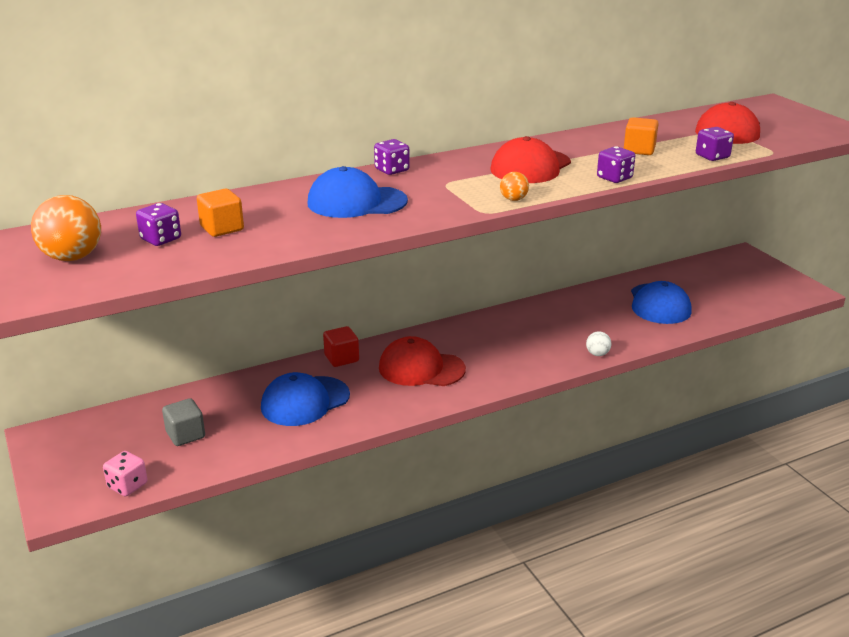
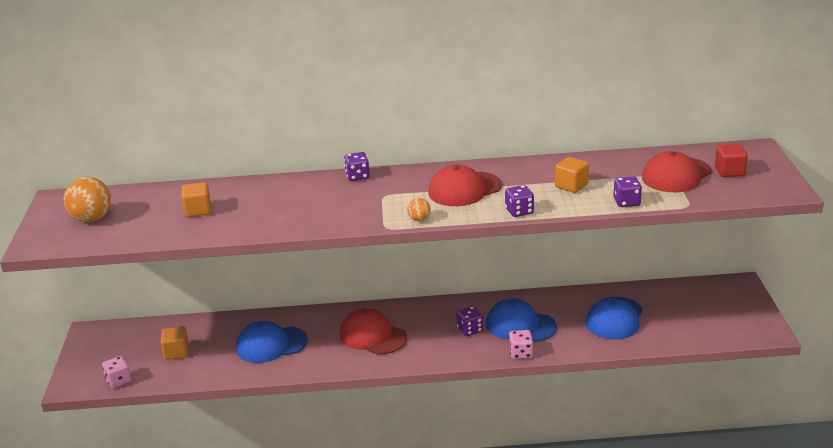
camera: 25 degrees right, 0 degrees up
purple dice [136,203,181,246] -> purple dice moved to [456,306,483,336]
grey cube [162,398,205,446] -> orange cube [160,326,189,360]
blue cap [308,166,408,218] -> blue cap moved to [486,298,557,342]
red cube [323,326,359,367] -> red cube moved to [715,144,748,177]
white ball [586,331,611,356] -> pink dice [509,330,533,359]

